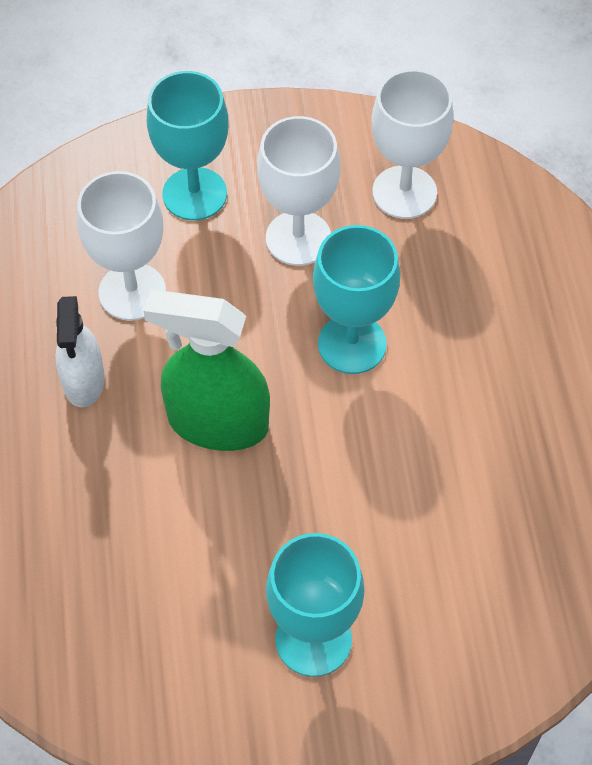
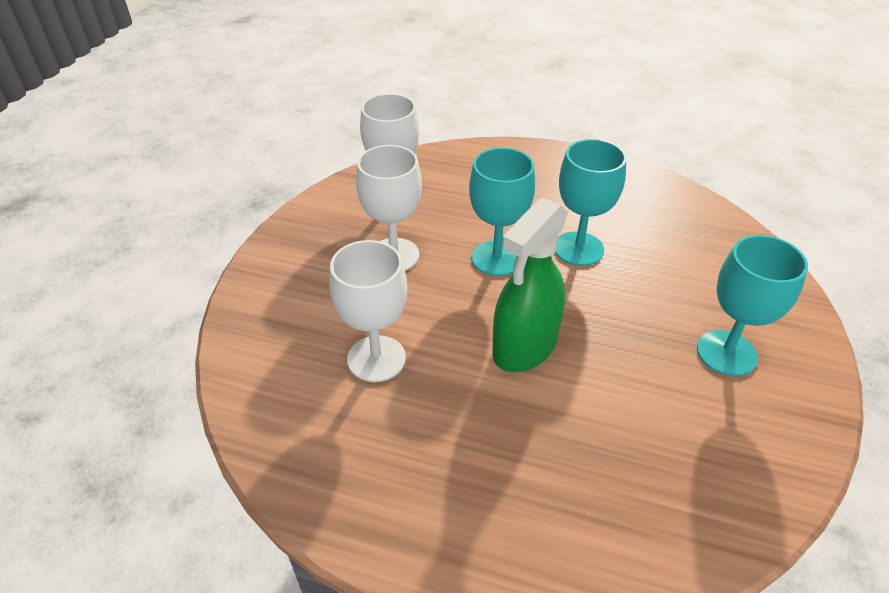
camera: 65 degrees left, 15 degrees down
white spray bottle [56,296,105,407] -> none
turquoise goblet [147,71,229,220] -> turquoise goblet moved to [555,139,627,266]

